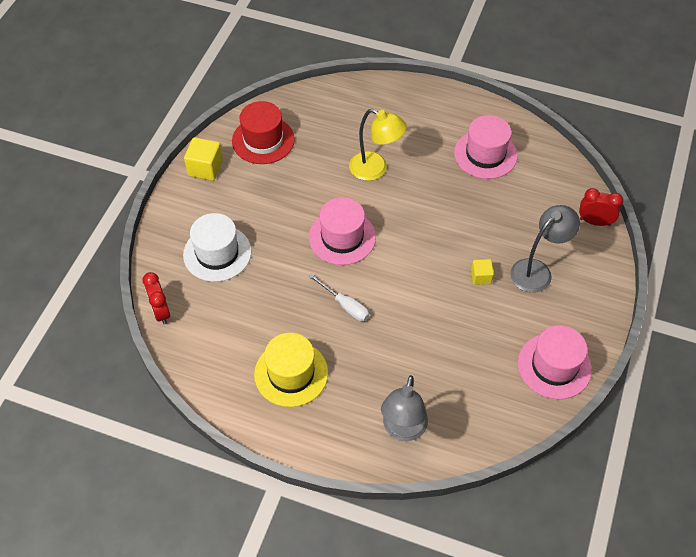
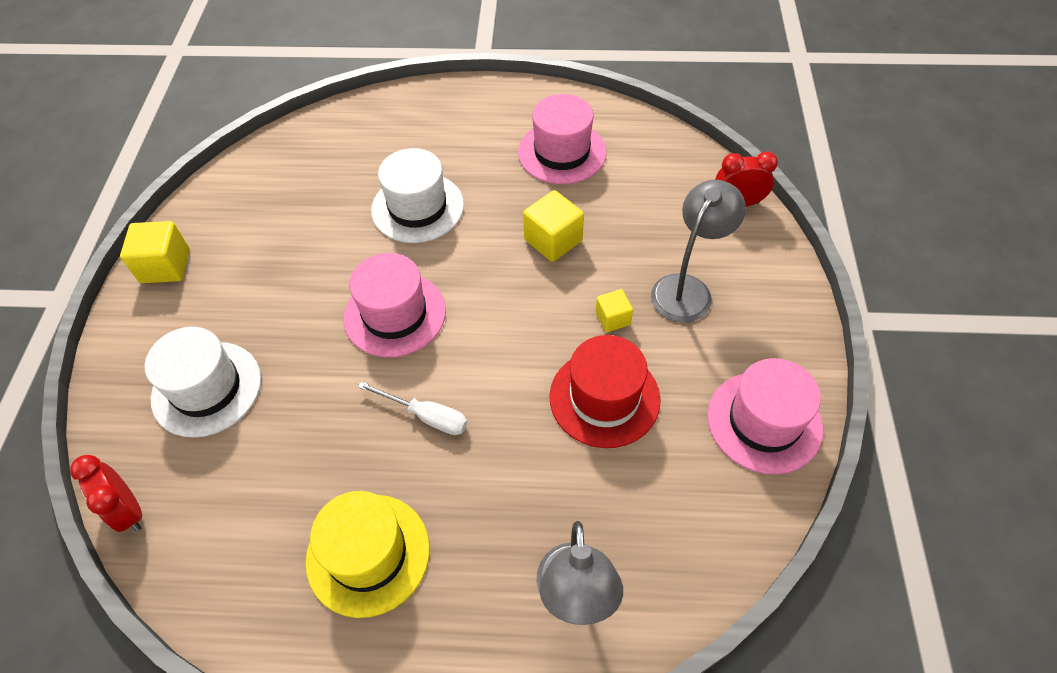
camera: 15 degrees left, 0 degrees up
red hat [232,101,295,164] -> red hat moved to [550,335,661,448]
yellow lamp [349,109,407,181] -> white hat [371,148,464,243]
none -> yellow cube [523,190,584,262]

